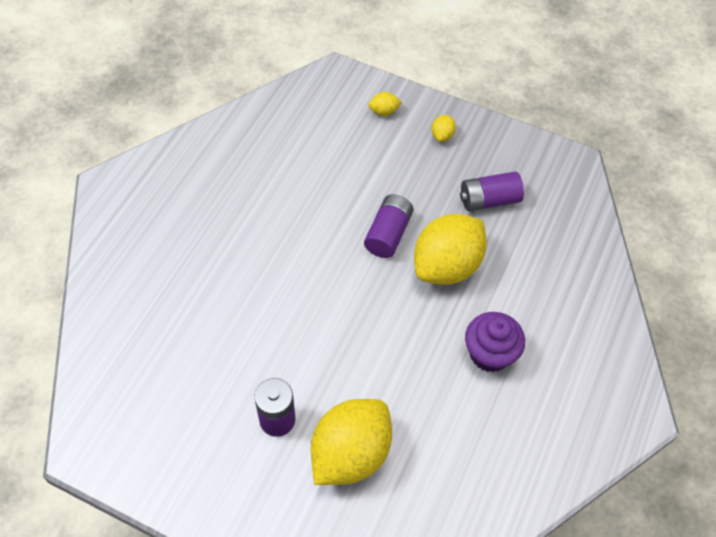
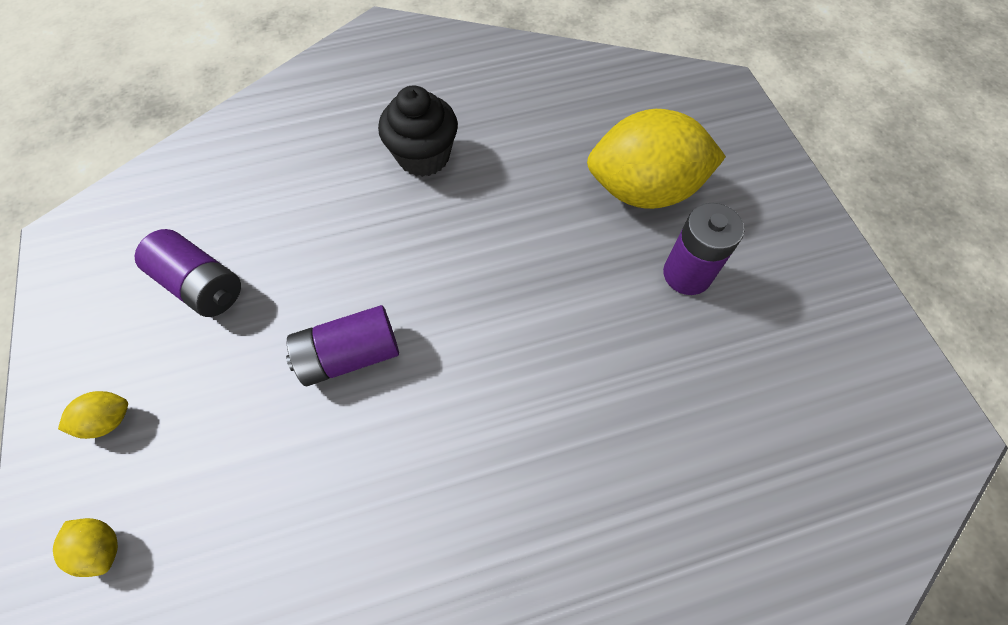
camera: 130 degrees left, 5 degrees up
yellow lemon [414,214,487,285] -> none
purple cupcake [465,312,525,372] -> black cupcake [378,85,458,177]

